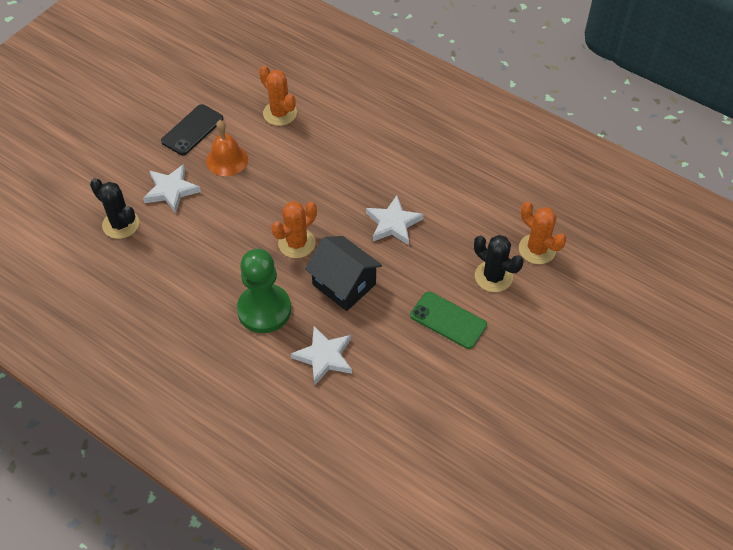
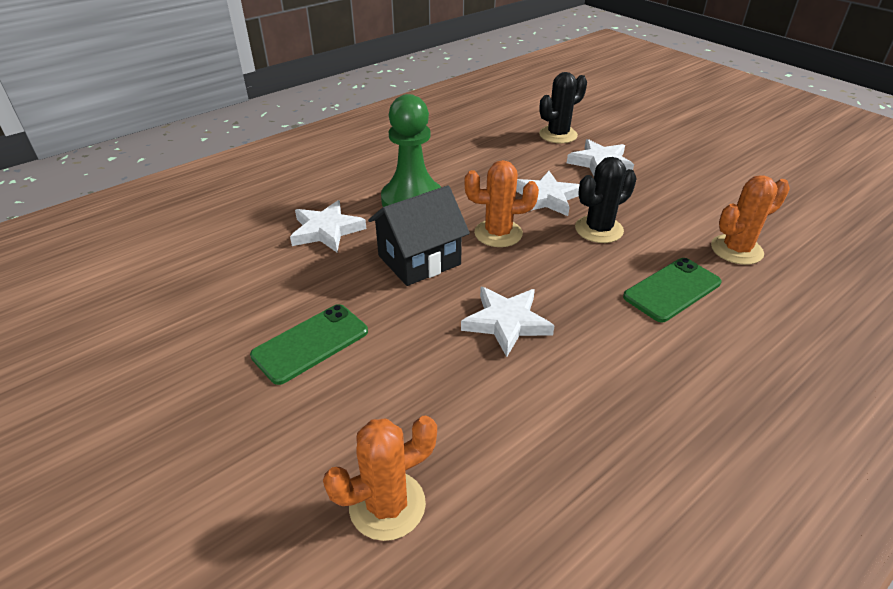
camera: 105 degrees right, 15 degrees down
black phone [161,104,223,155] -> none
orange bell [206,120,248,176] -> none
orange cactus [271,201,317,258] -> orange cactus turned 60 degrees counterclockwise [465,160,539,247]
black cactus [474,235,524,292] -> black cactus moved to [575,157,637,243]
none -> white star [516,171,579,216]
none -> green phone [623,258,721,322]

